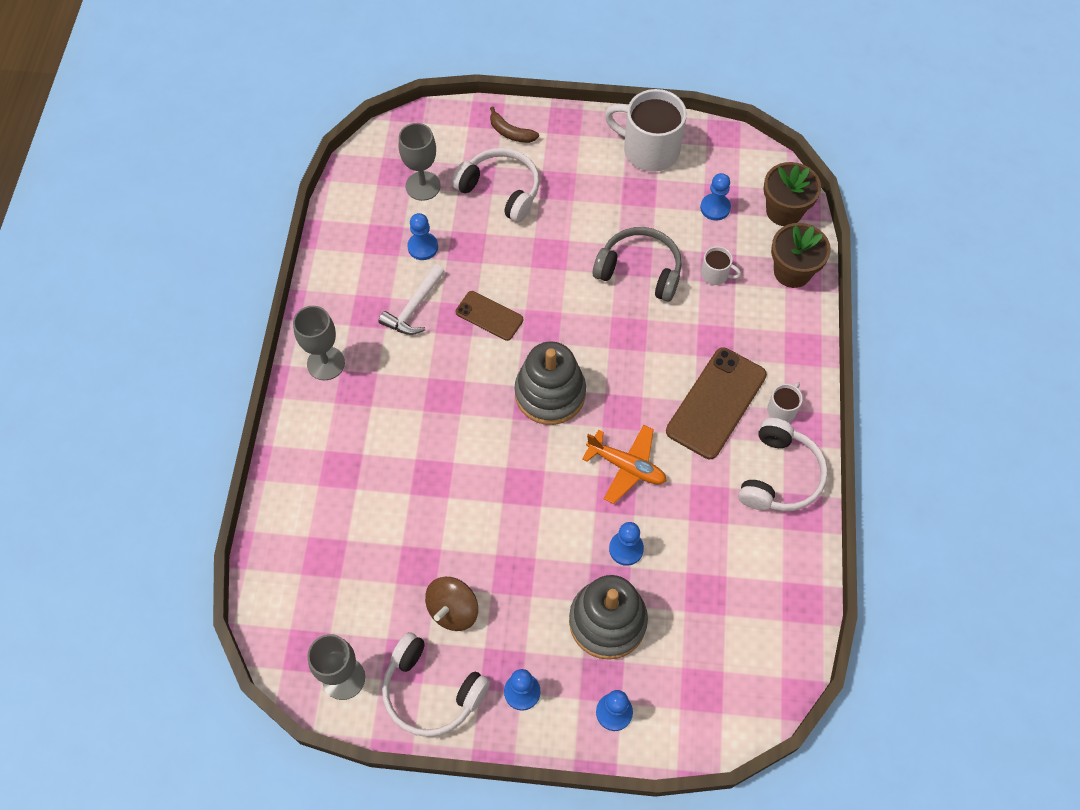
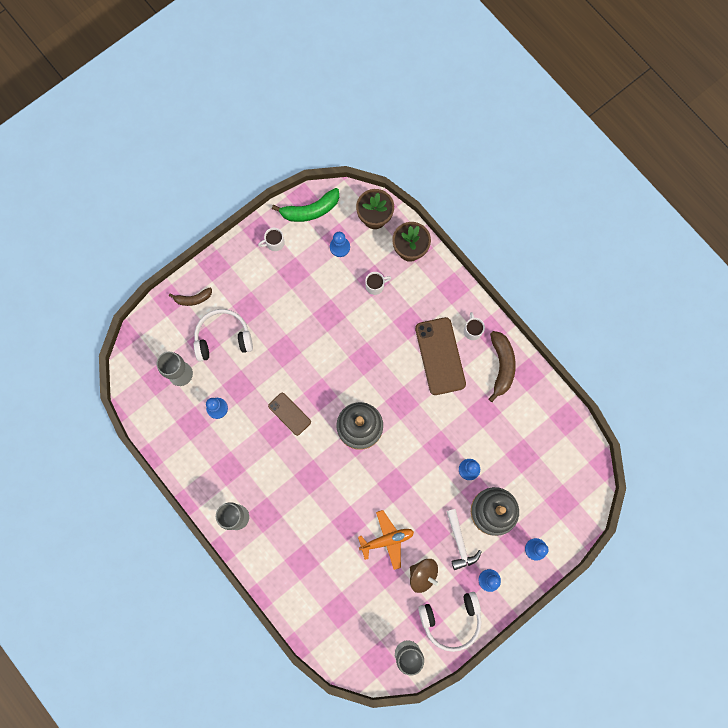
camera: 45 degrees left, 15 degrees up
white hammer [379,264,445,335] -> white hammer moved to [446,509,482,570]
brown spinning top [425,577,478,631] -> brown spinning top turned 45 degrees counterclockwise [410,559,439,593]
brown phone [456,291,523,341] -> brown phone turned 60 degrees clockwise [268,393,311,436]
orange plane [582,425,666,504] -> orange plane moved to [358,510,414,570]
grey headphones [593,227,682,302] -> none
white mug [605,89,687,172] -> white mug [258,228,285,251], size x0.47
white headphones [738,418,828,511] -> brown banana [489,331,516,402]
none -> green banana [272,188,339,222]

